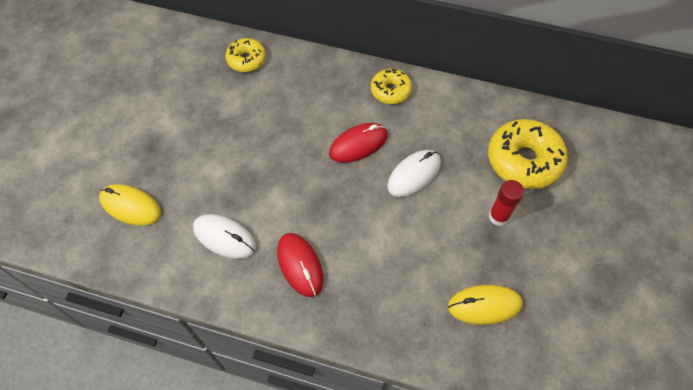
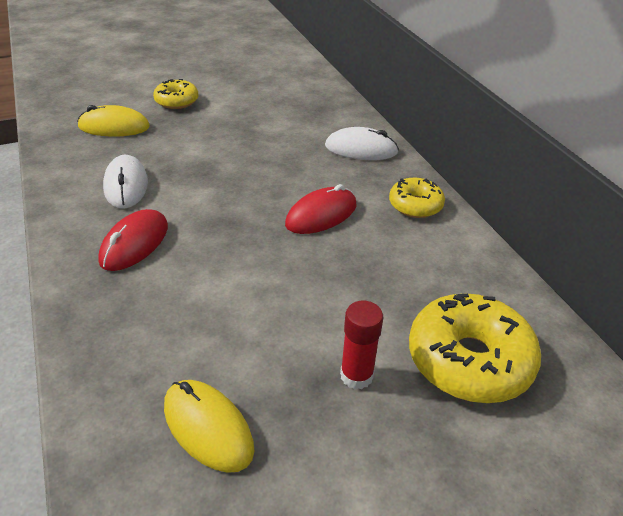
camera: 50 degrees right, 20 degrees down
yellow mouse [99,184,161,226] -> yellow mouse turned 75 degrees counterclockwise [77,105,150,136]
yellow donut [226,38,266,72] -> yellow donut moved to [153,79,198,109]
red mouse [329,123,388,163] -> red mouse turned 60 degrees counterclockwise [285,184,357,234]
white mouse [387,150,441,197] -> white mouse moved to [325,127,399,160]

